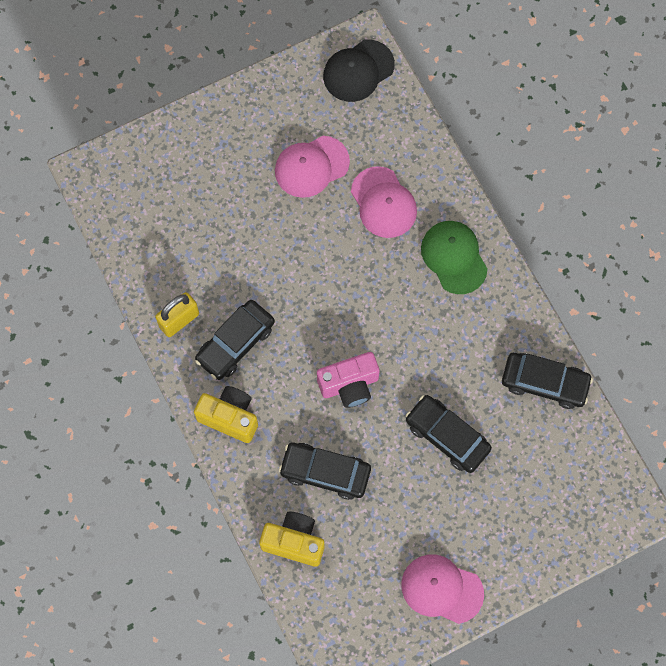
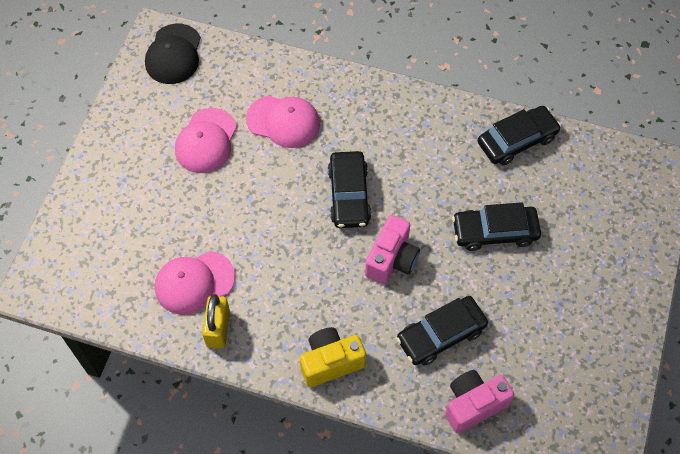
camera: 45 degrees left, 10 degrees down
black car [195,300,275,380] -> black car moved to [328,151,371,228]
yellow camera [259,512,324,567] -> pink camera [445,370,514,433]
pink cap [401,554,484,624] -> pink cap moved to [155,251,235,314]
green cap [421,221,488,294] -> none

